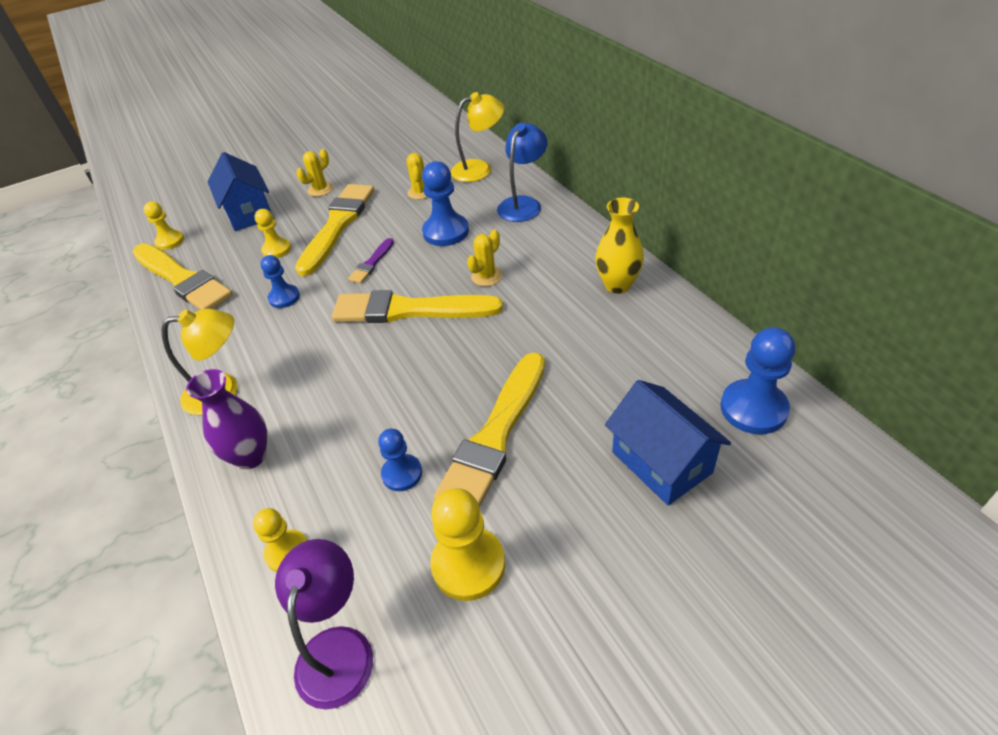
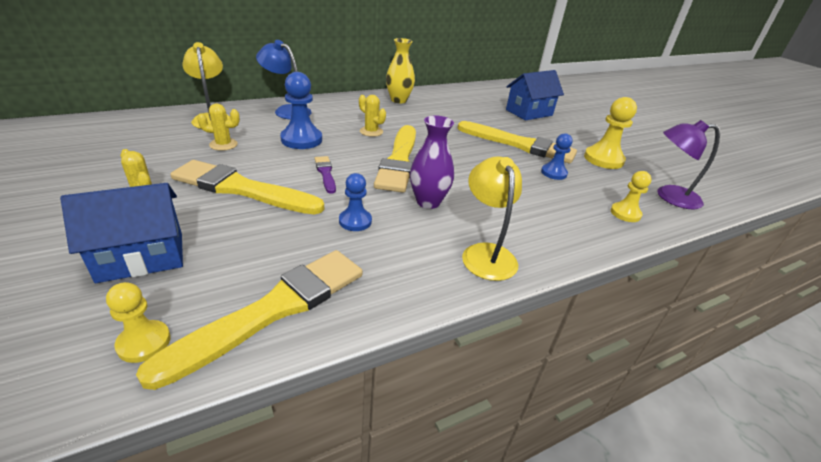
camera: 95 degrees left, 10 degrees down
purple vase [186,369,267,469] -> purple vase moved to [410,116,454,209]
yellow pawn [255,209,291,258] -> none
purple brush [348,238,394,284] -> purple brush turned 135 degrees counterclockwise [315,156,336,194]
blue pawn [721,327,795,434] -> none

